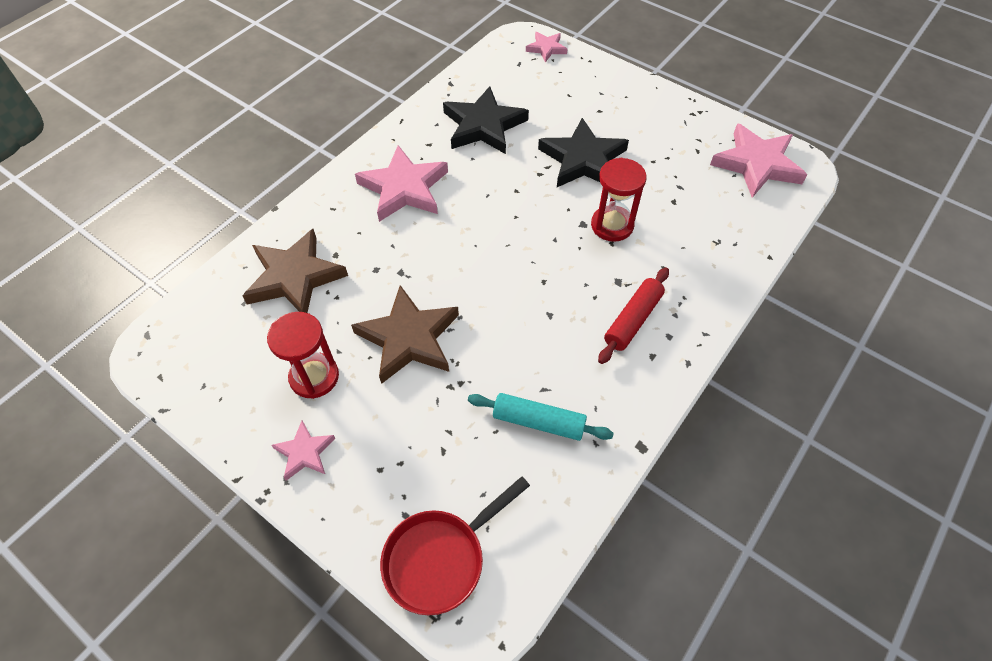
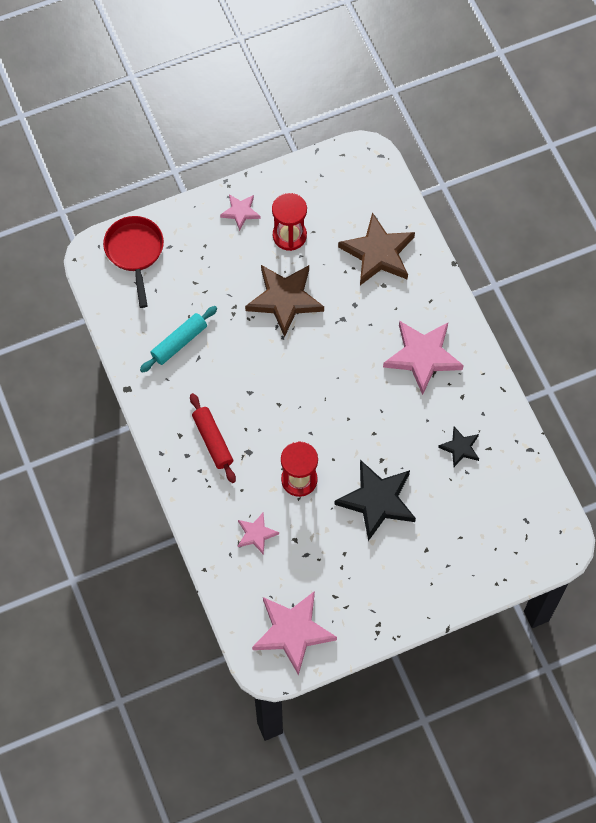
camera: 120 degrees right, 10 degrees up
black star [443,86,529,154] -> black star [438,427,479,467], size x0.52
pink star [526,32,568,62] -> pink star moved to [238,513,279,555]

